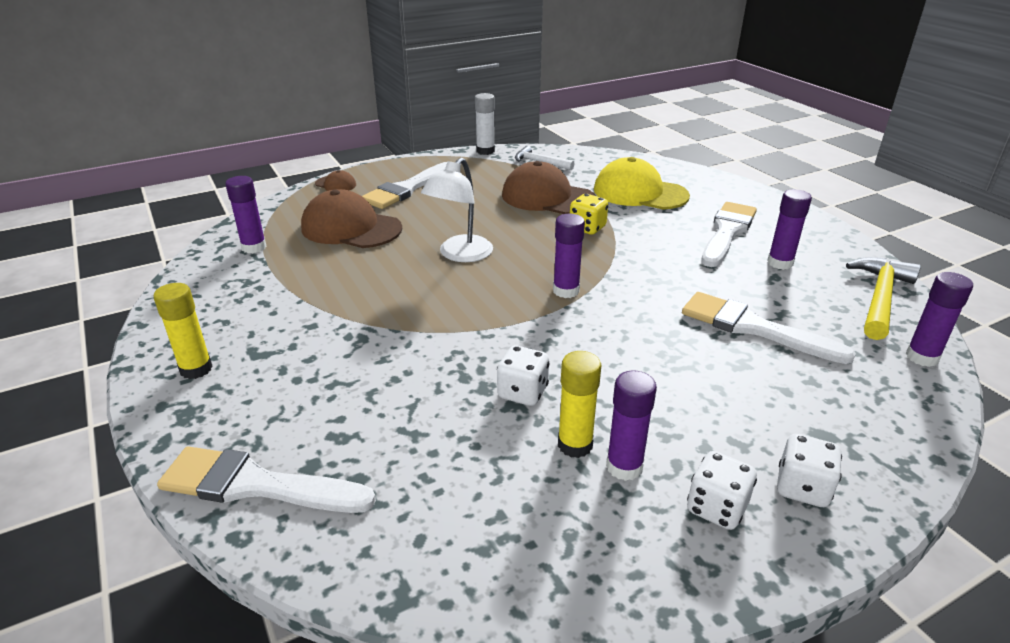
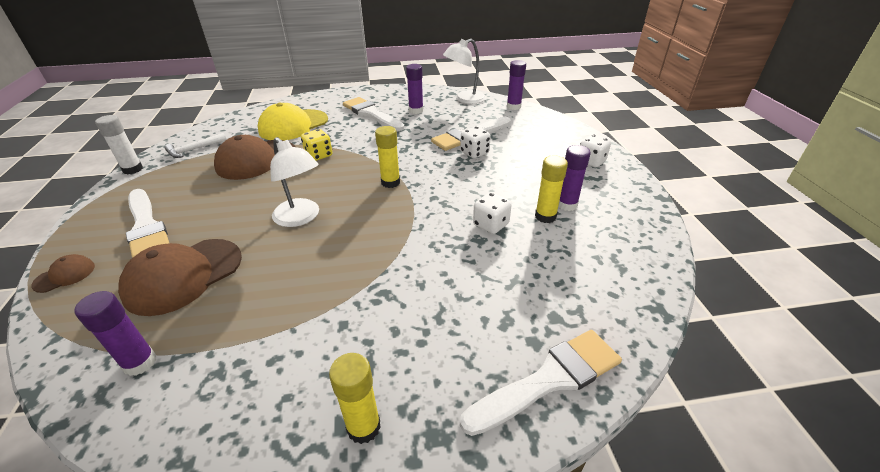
camera: 70 degrees left, 5 degrees up
white brush [157,446,376,513] -> white brush turned 150 degrees counterclockwise [460,330,622,436]
purple glue stick [553,214,585,298] -> yellow glue stick [375,126,400,188]
white dice [687,451,757,530] -> white dice moved to [460,127,491,158]
yellow hammer [846,257,921,340] -> white lamp [443,39,486,104]

